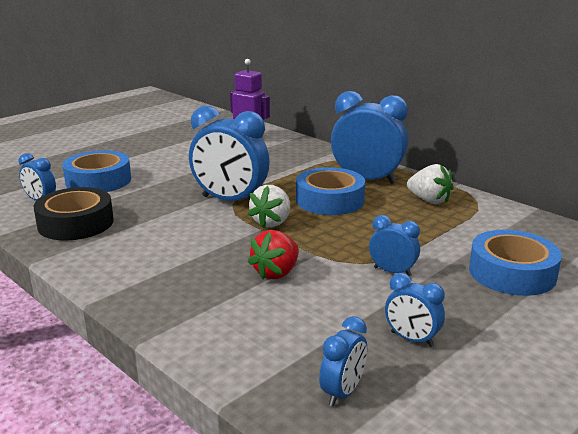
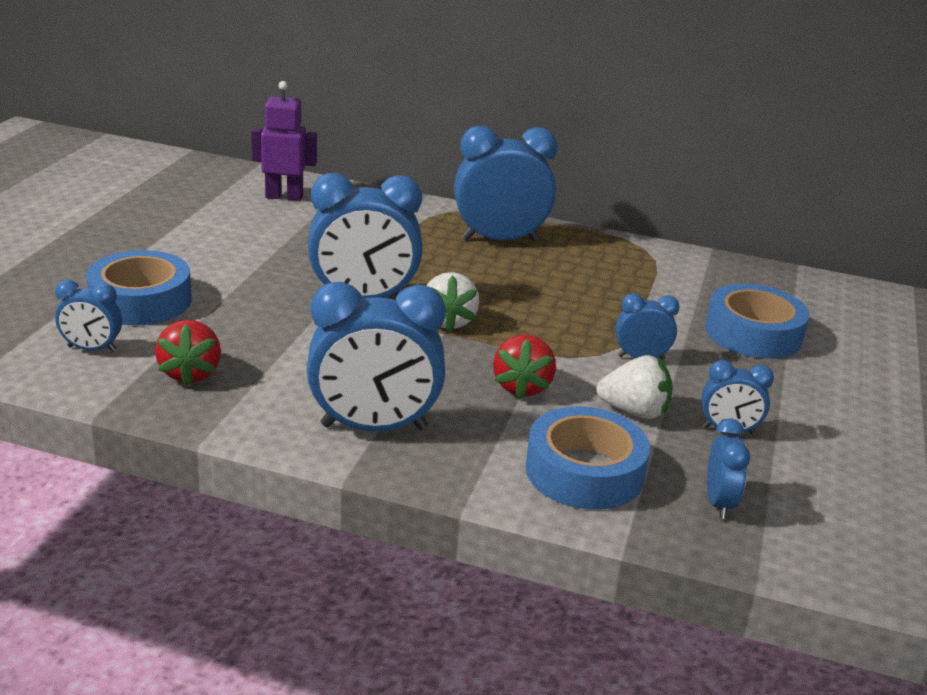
camera: 30 degrees left, 5 degrees up
black tape [34,187,114,240] -> red strawberry [155,320,221,386]
blue tape [296,167,365,215] -> blue tape moved to [526,406,650,510]
white strawberry [407,164,453,204] -> white strawberry moved to [596,355,673,419]
none -> blue clock [307,282,446,431]

